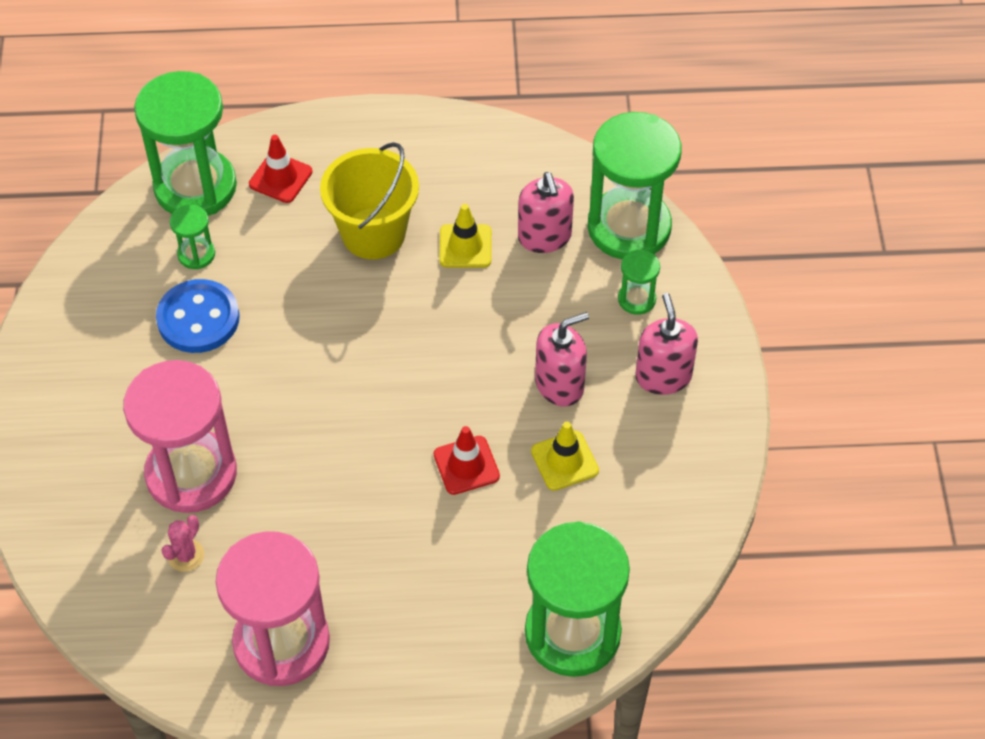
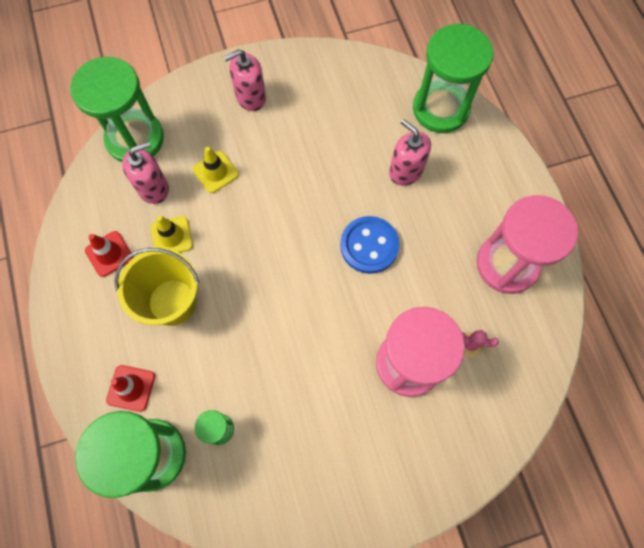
camera: 105 degrees left, 15 degrees up
blue button [156,279,240,353] -> blue button moved to [340,216,400,274]
red traffic cone [434,426,500,495] -> red traffic cone moved to [85,231,133,277]
yellow traffic cone [531,422,599,491] -> yellow traffic cone moved to [193,147,239,193]
pink soap dispenser [535,312,589,407] -> pink soap dispenser moved to [389,119,431,186]
green hourglass [618,249,660,315] -> none

